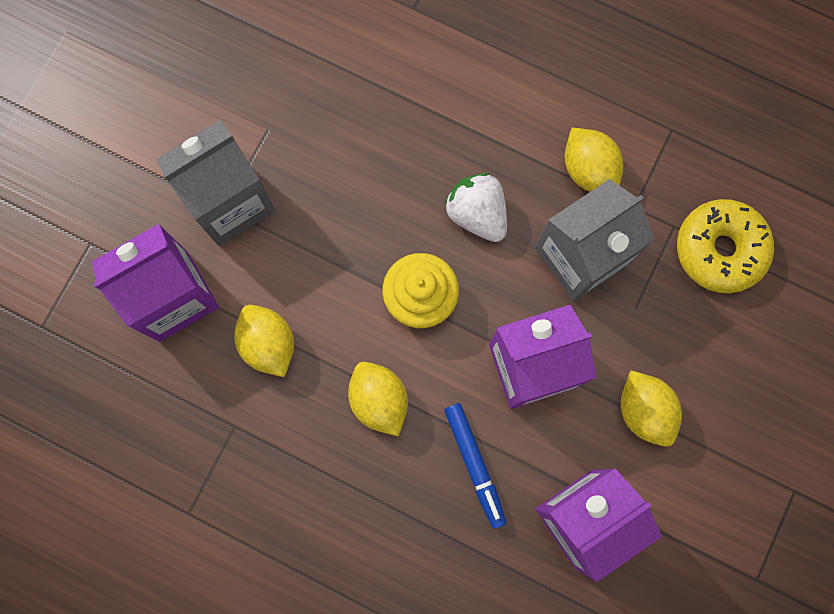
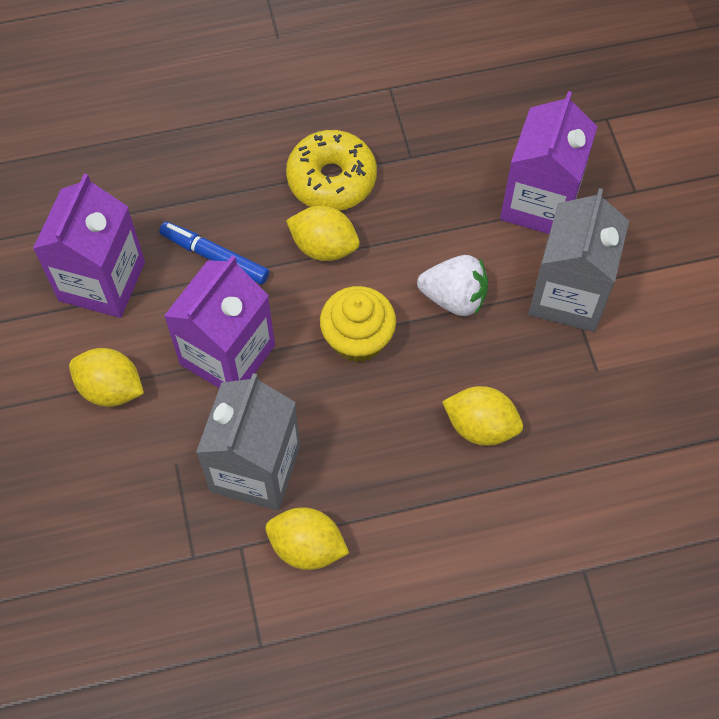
camera: 140 degrees right, 15 degrees down
yellow lemon [234,305,294,377] -> yellow lemon moved to [442,386,523,446]
white strawberry [444,173,507,242] -> white strawberry moved to [417,255,488,316]
yellow donut [677,199,774,293] -> yellow donut moved to [286,130,377,211]

